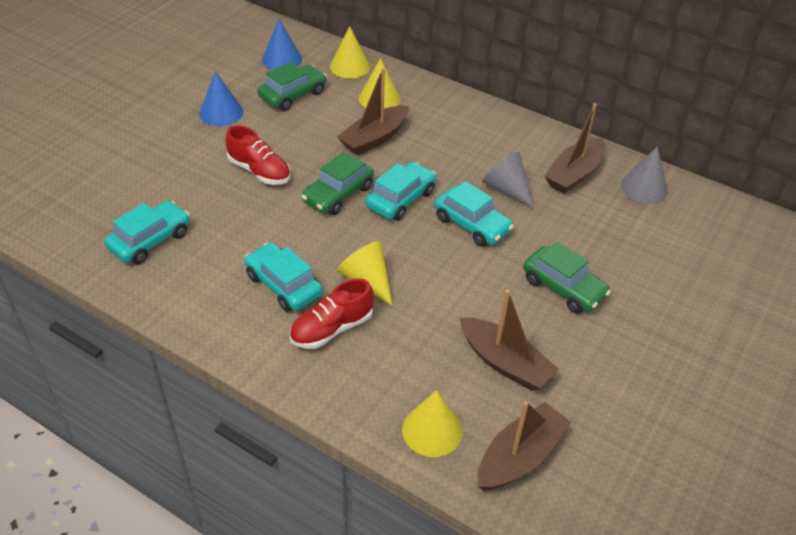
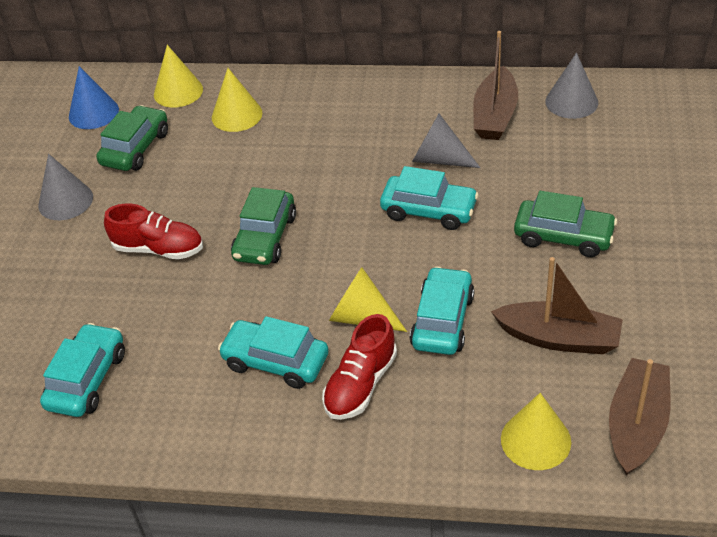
camera: 20 degrees left, 0 degrees up
blue cone [199,71,243,126] -> grey cone [38,154,93,220]
brown boat [337,68,409,155] -> none
turquoise car [366,162,436,221] -> turquoise car moved to [410,266,474,355]

